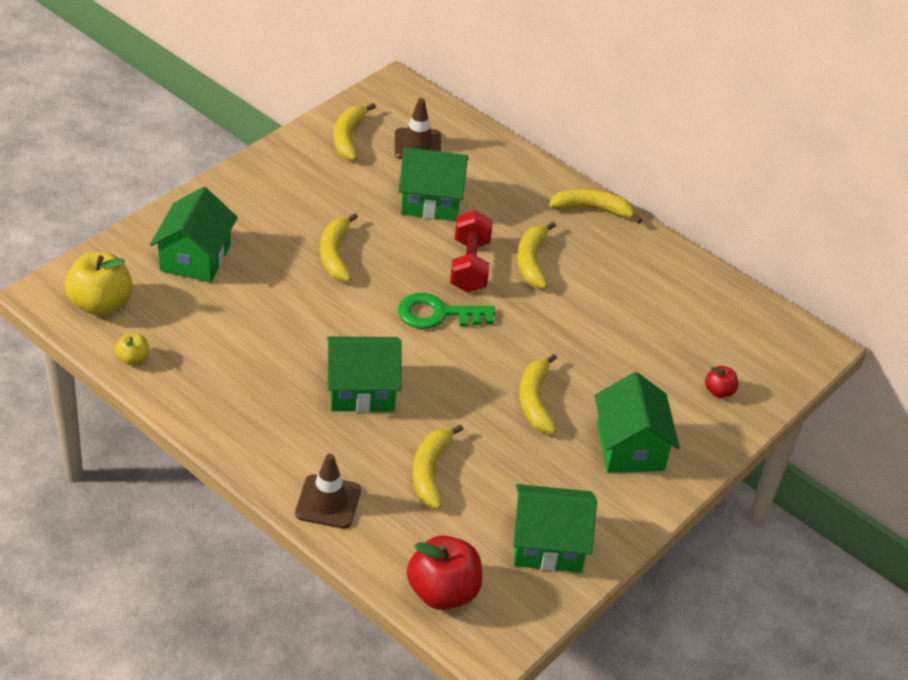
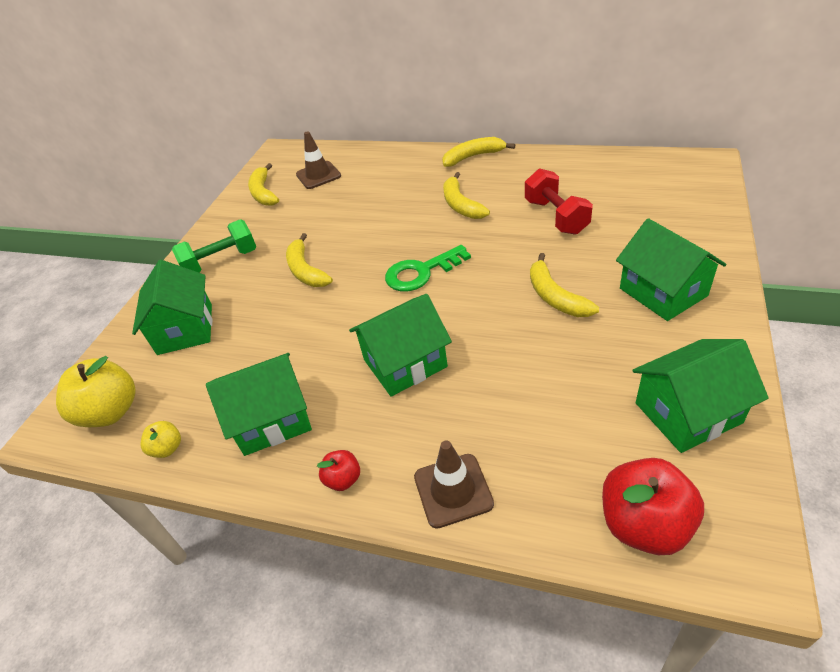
camera: 15 degrees left, 0 degrees up
green house [399,148,468,221] -> green house moved to [206,353,312,456]
yellow banana [413,424,463,509] -> none
red dumbbell [450,210,493,293] -> red dumbbell moved to [525,168,593,235]
red apple [705,366,738,398] -> red apple moved to [317,450,360,491]
none -> green dumbbell [172,219,256,273]

